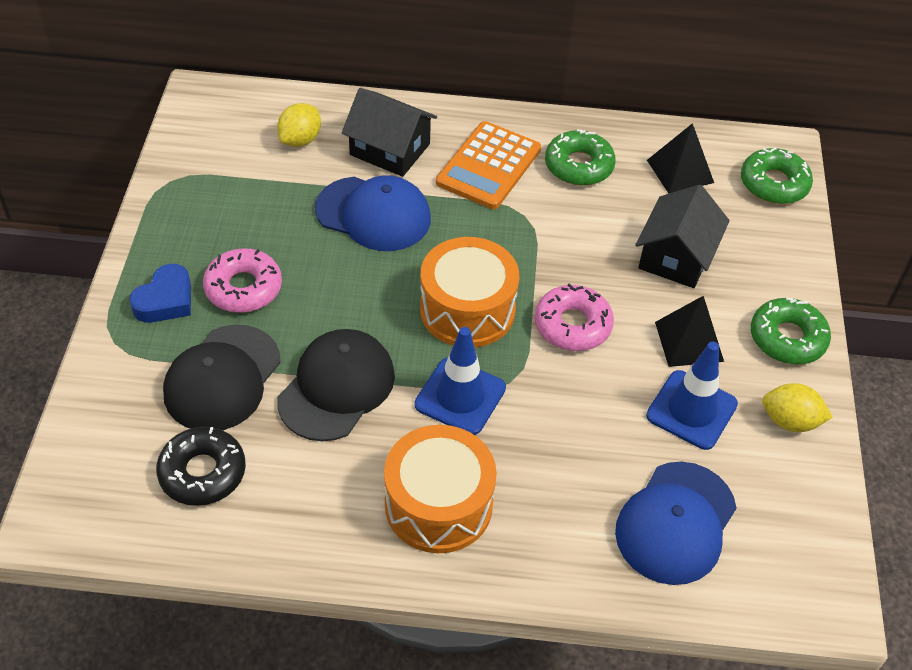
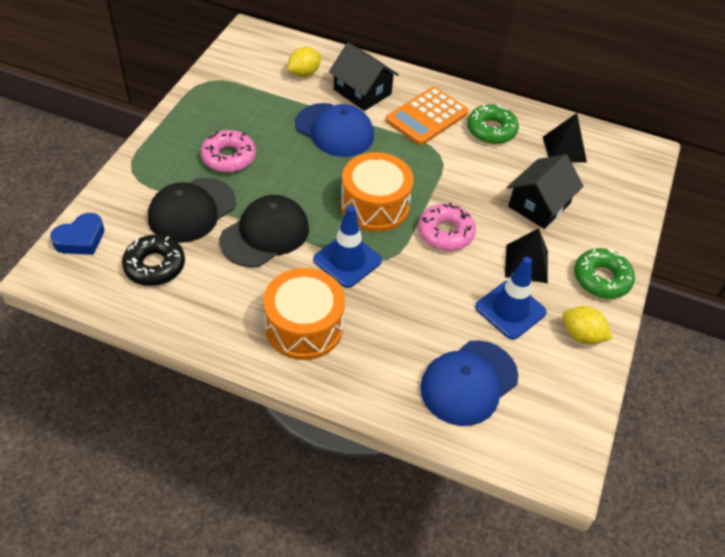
camera: 15 degrees right, 0 degrees up
blue heart [129,264,191,323] -> blue heart moved to [50,213,104,255]
green donut [741,148,813,204] -> none

